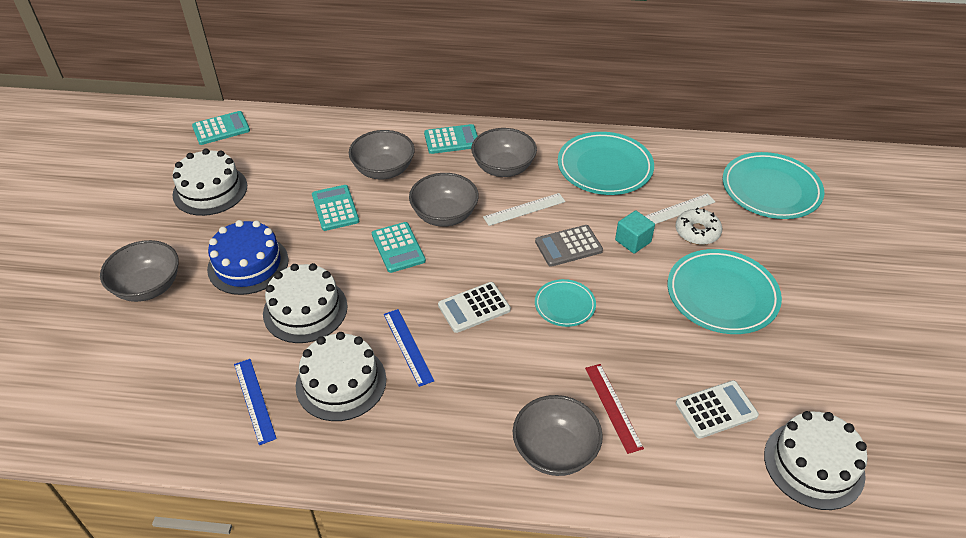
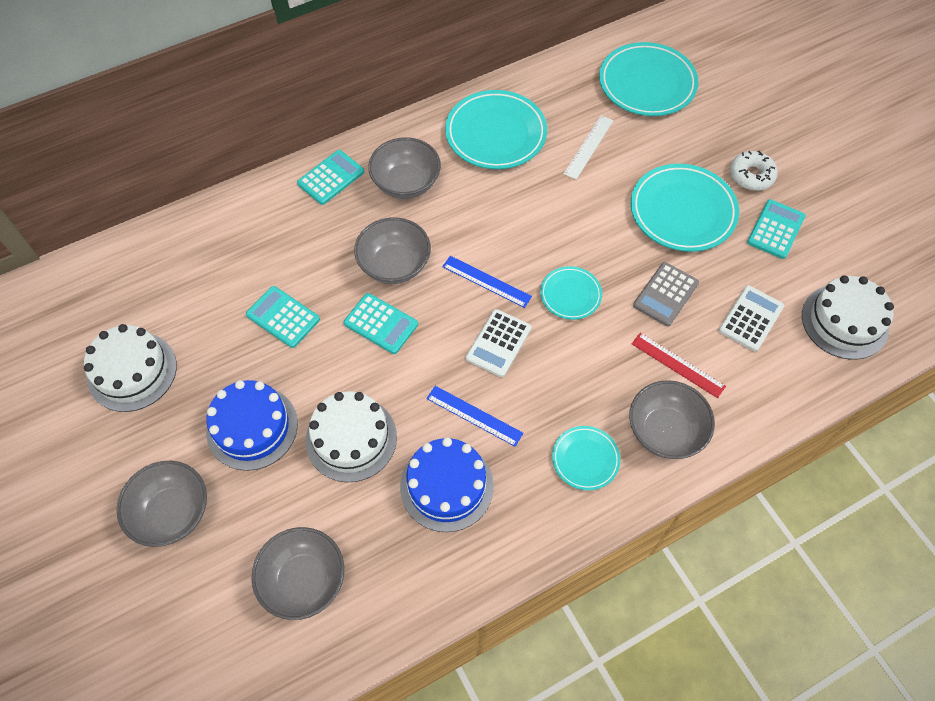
camera: 35 degrees left, 15 degrees up
turquoise calculator [192,111,250,145] -> turquoise calculator moved to [747,199,806,259]
blue ruler [234,359,277,445] -> blue ruler moved to [442,256,532,308]
white cake [296,332,386,421] -> blue cake [400,438,494,532]
grey bowl [349,130,415,179] -> grey bowl moved to [251,527,344,620]
white ruler [483,193,566,226] -> none
grey calculator [535,225,603,267] -> grey calculator moved to [633,262,699,326]
turquoise cube [615,210,655,254] -> none
white donut [675,207,722,245] -> white donut moved to [730,151,778,191]
none -> turquoise plate [552,426,620,490]

